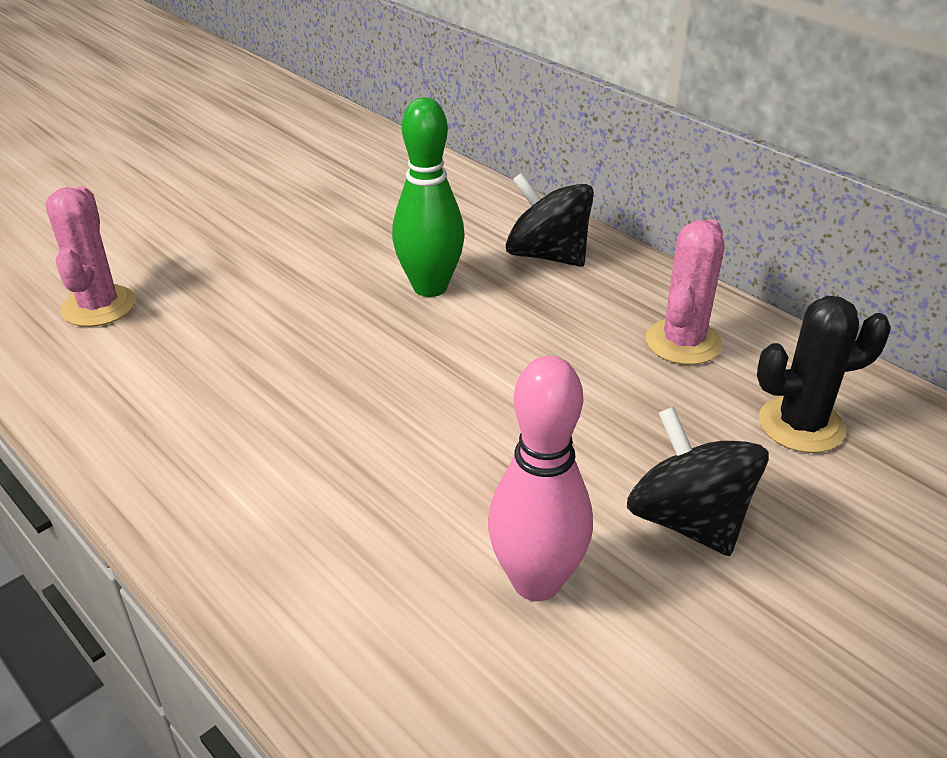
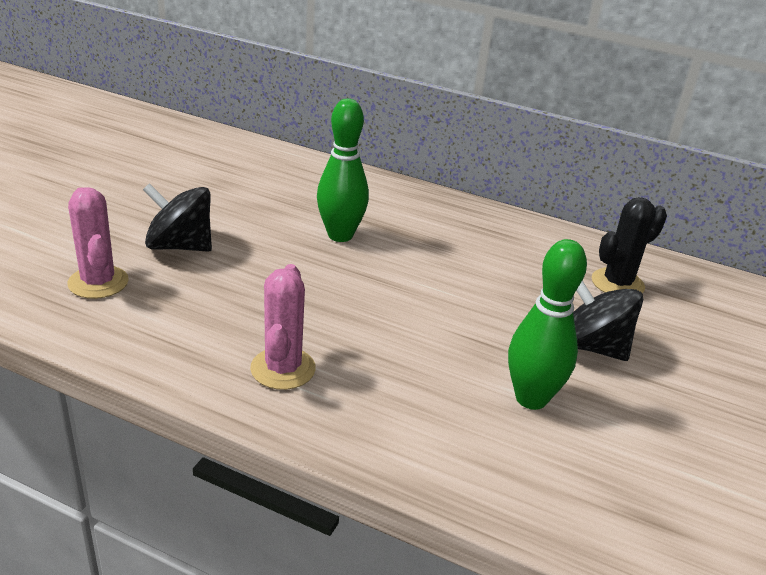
camera: 25 degrees left, 5 degrees down
pink bowling pin [488,356,593,601] -> green bowling pin [508,239,587,410]
black spinning top [506,173,594,267] -> black spinning top moved to [143,183,212,252]
pink cactus [645,219,724,365] -> pink cactus moved to [250,264,316,390]

